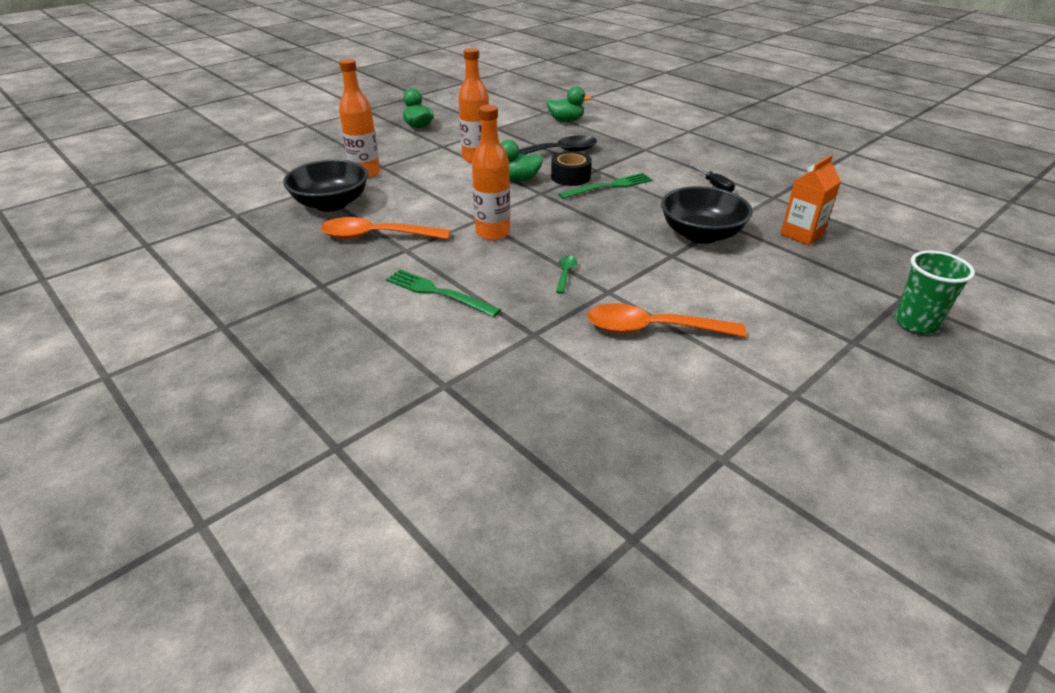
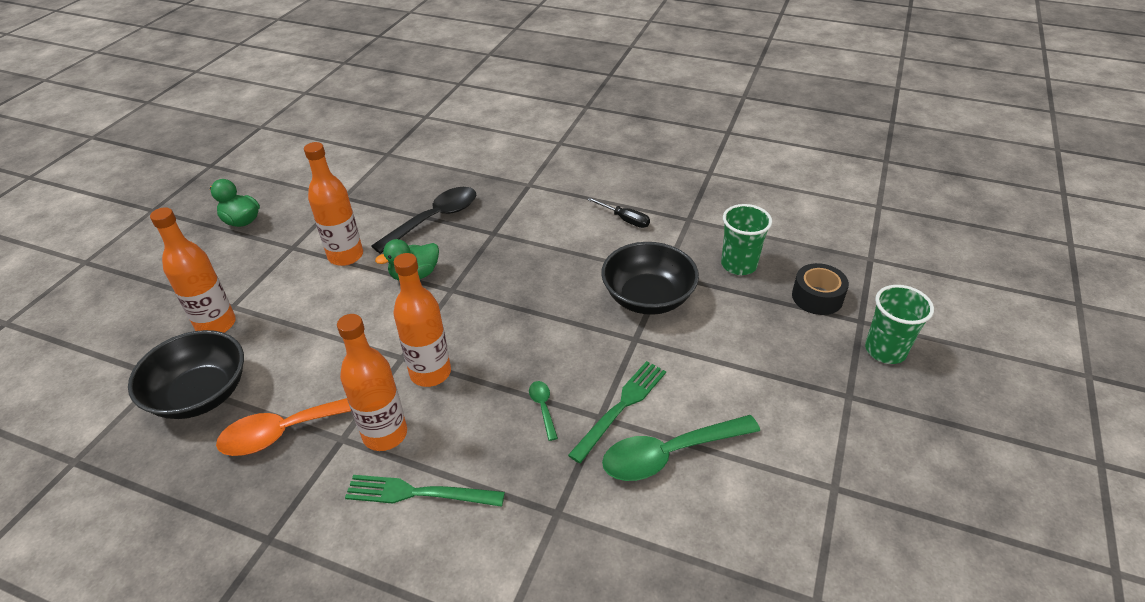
camera: 25 degrees left, 5 degrees up
green duck [547,86,592,122] -> none
black tape [551,151,592,186] -> black tape moved to [792,263,849,315]
green fork [558,173,653,199] -> green fork moved to [568,361,666,463]
orange spoon [587,303,746,337] -> green spoon [602,415,760,481]
orange carton [780,155,841,245] -> green cup [721,204,772,275]
none -> orange bottle [337,314,407,451]

